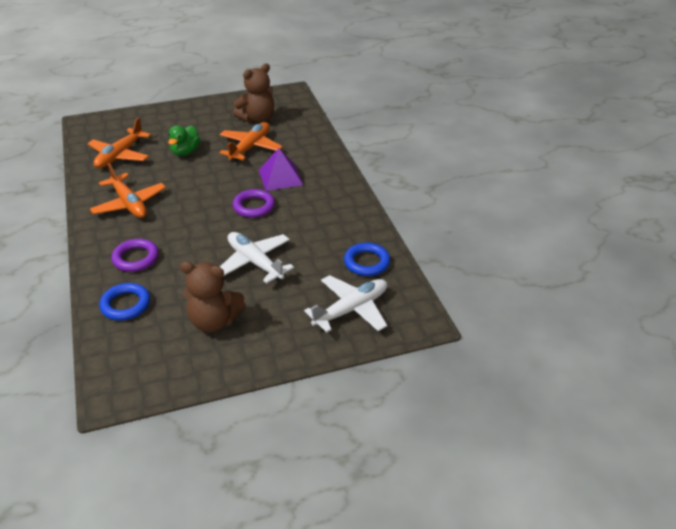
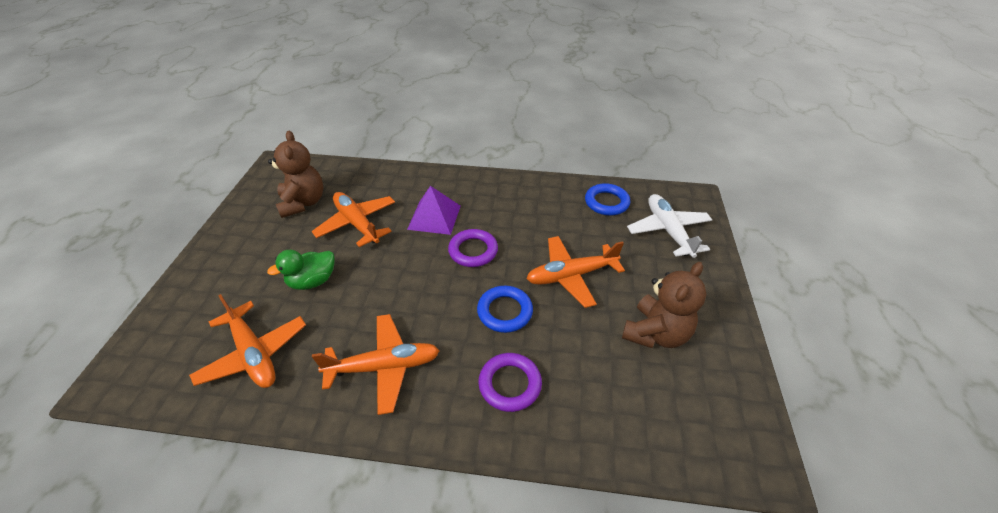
camera: 65 degrees left, 5 degrees up
blue ring [99,283,150,321] -> blue ring moved to [477,286,533,333]
green duck [168,125,201,156] -> green duck turned 105 degrees clockwise [267,250,335,290]
white plane [220,232,294,284] -> orange plane [526,236,625,308]

